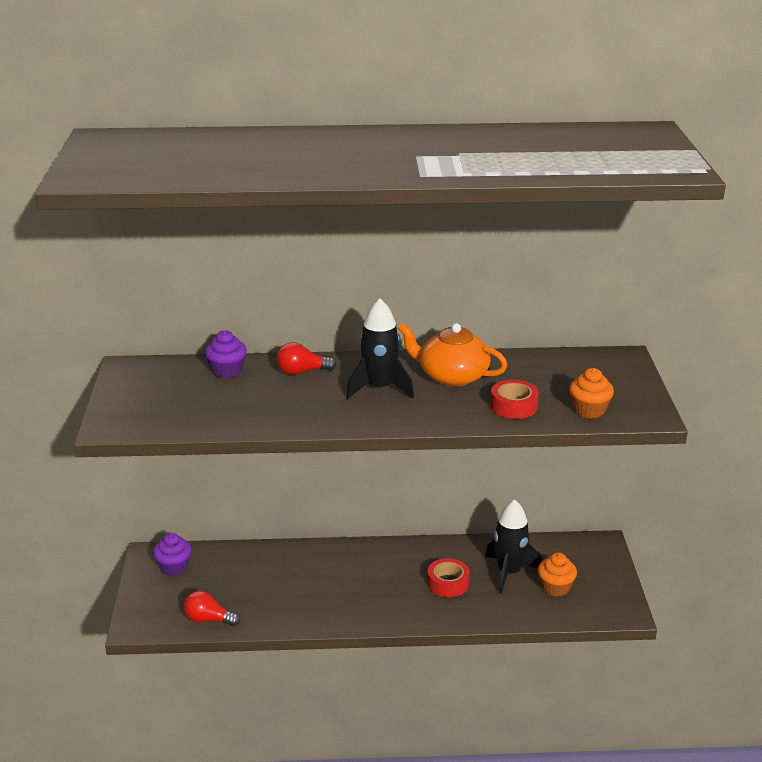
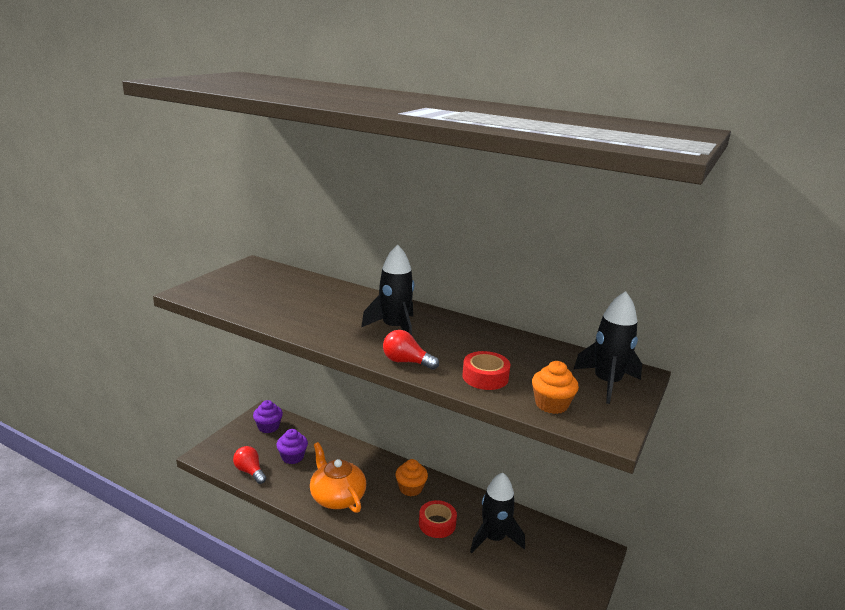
camera: 30 degrees right, 5 degrees down
purple cupcake [205,330,247,378] -> purple cupcake moved to [276,429,308,464]
red light bulb [276,342,336,375] -> red light bulb moved to [383,330,439,370]
orange teapot [398,323,508,387] -> orange teapot moved to [310,442,366,513]
orange cupcake [538,552,577,596] -> orange cupcake moved to [395,459,428,496]
none -> black rocket [574,291,642,404]

